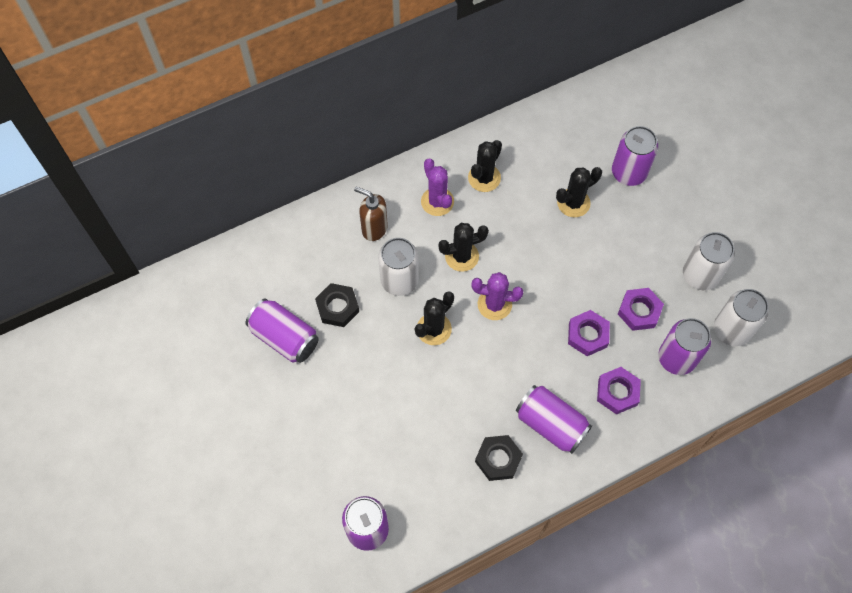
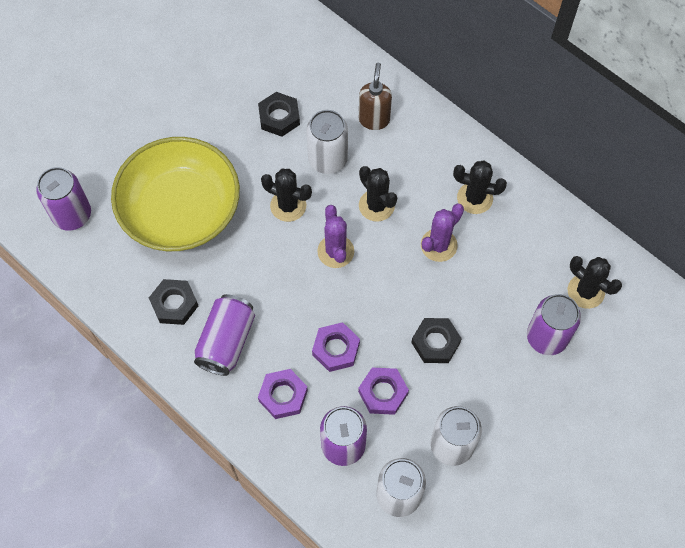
camera: 70 degrees right, 0 degrees up
purple can [246,298,319,363] -> none
purple cactus [421,159,454,216] -> purple cactus moved to [421,203,464,262]
black cactus [556,167,602,217] -> black cactus moved to [568,256,622,309]
none -> yellow bowl [111,137,240,251]
none -> black nut [411,318,462,363]

